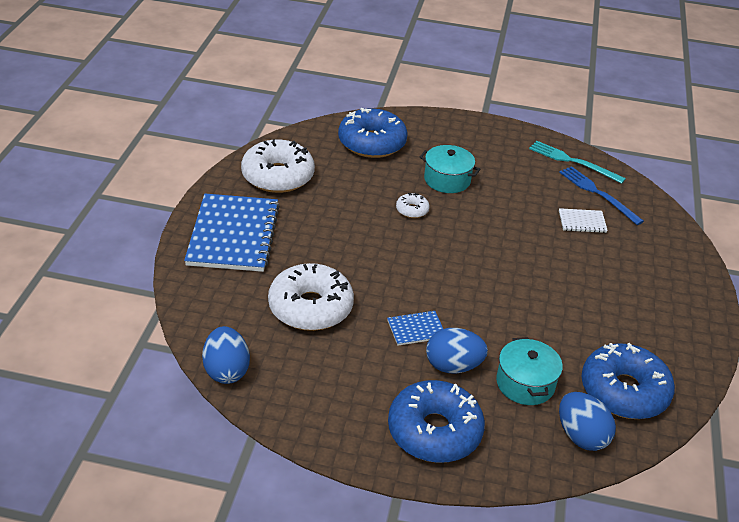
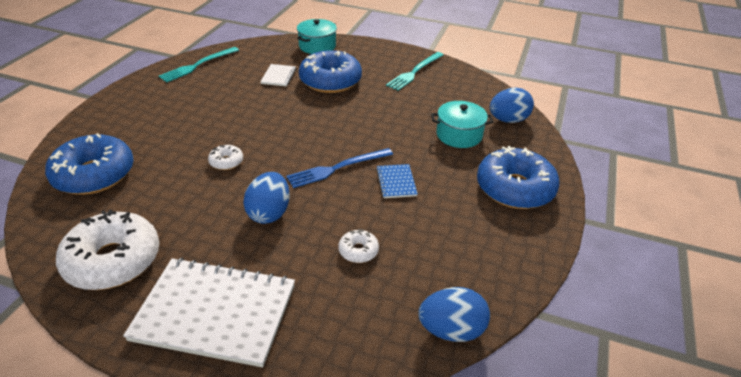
camera: 80 degrees left, 0 degrees up
blue notebook [184,194,280,272] -> white notebook [123,258,295,367]
white donut [268,263,354,331] -> white donut [338,229,379,263], size x0.45
turquoise pot [420,145,480,193] -> turquoise pot moved to [297,19,337,54]
blue egg [426,328,488,373] -> blue egg moved to [243,172,290,224]
blue fork [559,166,644,225] -> blue fork moved to [286,148,393,188]
blue donut [581,343,675,419] -> blue donut moved to [299,50,362,93]
none -> turquoise fork [386,52,443,90]

